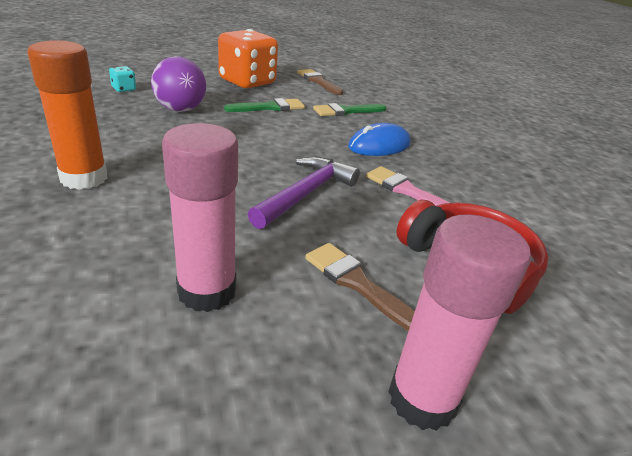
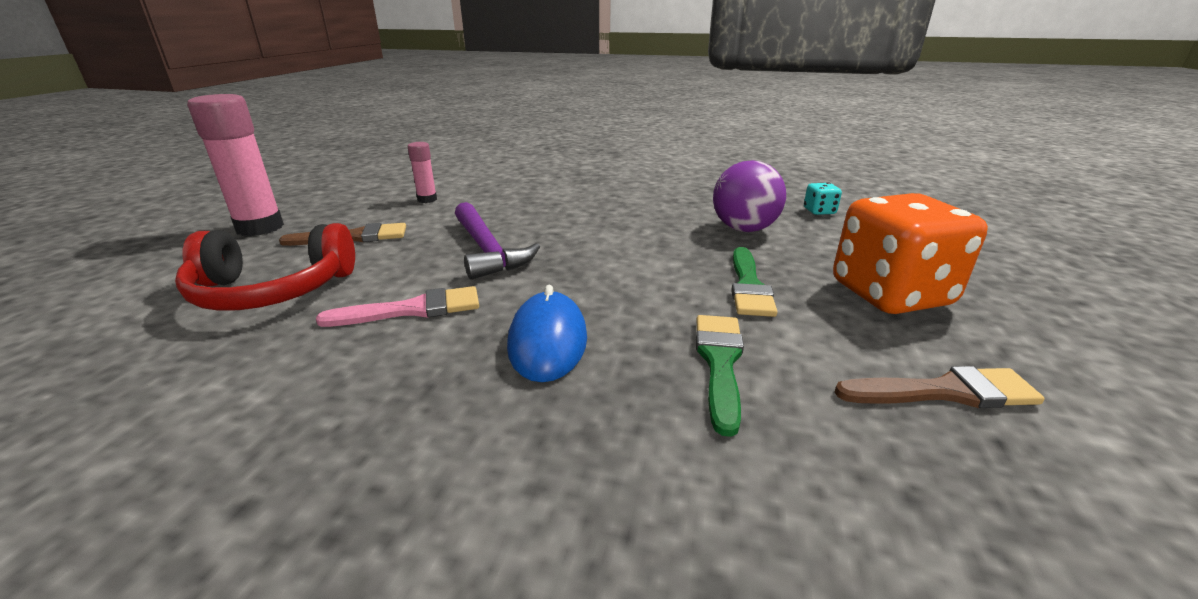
camera: 125 degrees right, 5 degrees down
orange glue stick [27,40,108,190] -> none
pink glue stick [162,123,238,312] -> pink glue stick [407,142,437,203], size x0.51

